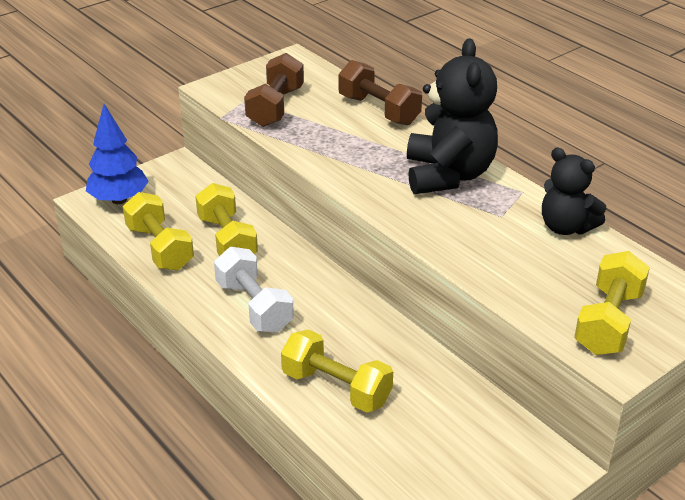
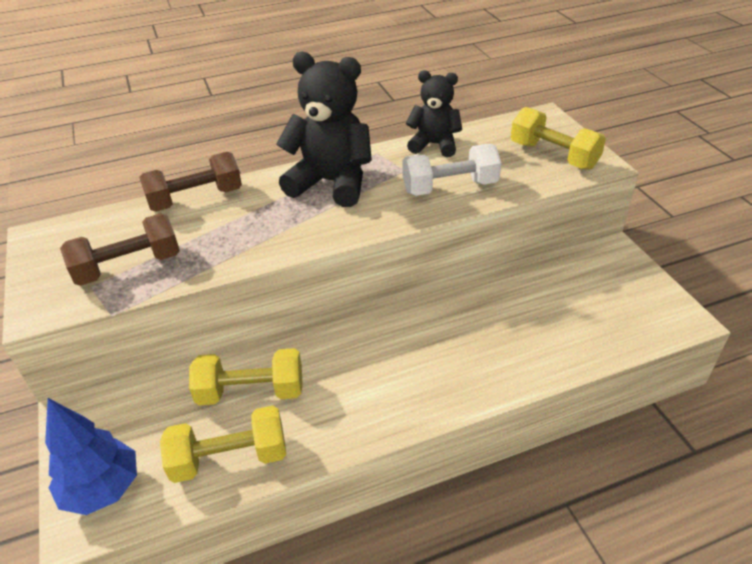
camera: 70 degrees left, 5 degrees up
white dumbbell [214,247,294,333] -> white dumbbell moved to [402,144,501,196]
brown dumbbell [244,53,304,127] -> brown dumbbell turned 60 degrees counterclockwise [60,213,180,286]
yellow dumbbell [281,329,393,413] -> none
black teddy bear [542,147,606,235] -> black teddy bear turned 135 degrees counterclockwise [406,70,462,157]

